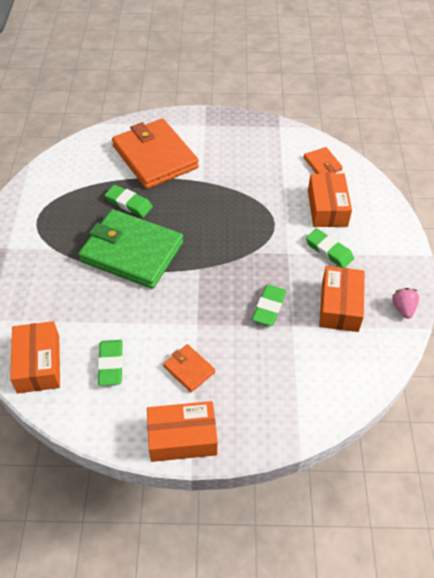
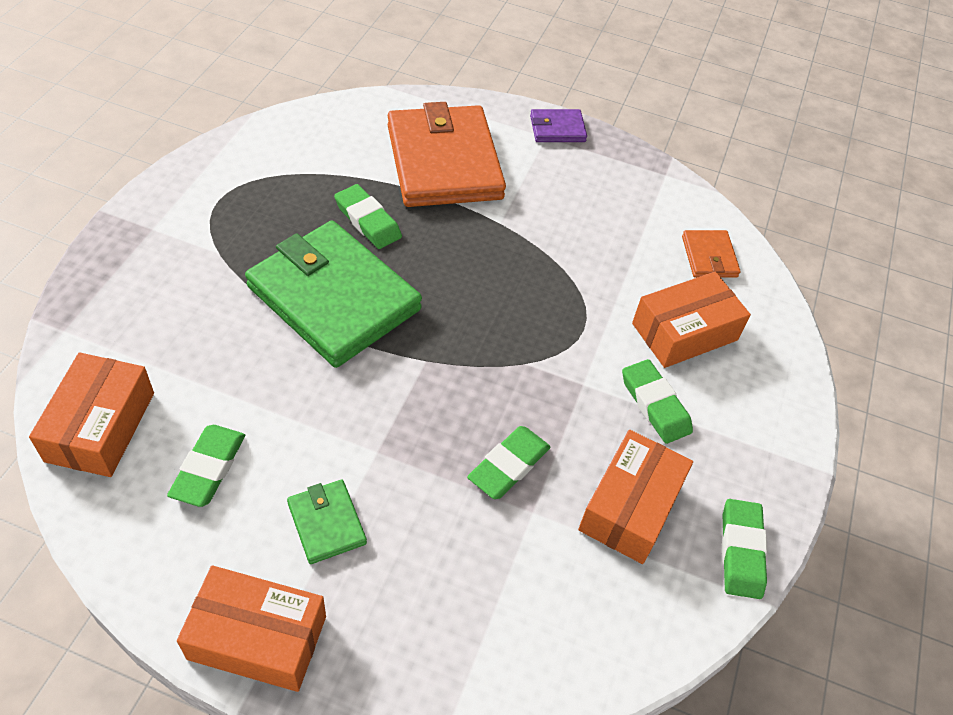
camera: 15 degrees right, 0 degrees up
orange wallet [163,344,215,392] -> green wallet [287,480,367,564]
orange box [308,173,352,227] -> orange box turned 45 degrees clockwise [632,272,751,368]
pink strawberry [392,288,419,319] -> green eraser [722,499,767,599]
none -> purple wallet [530,109,587,142]

